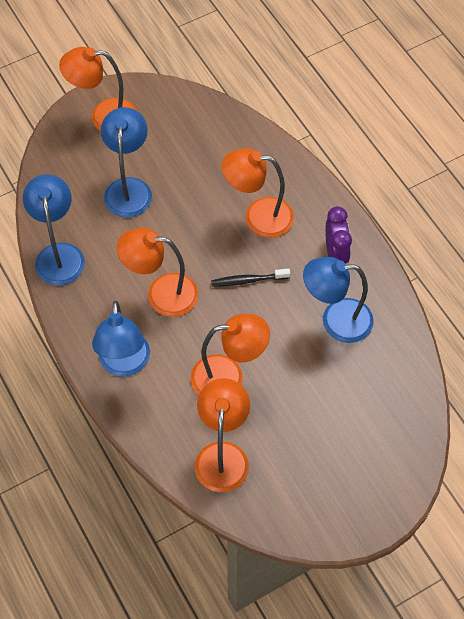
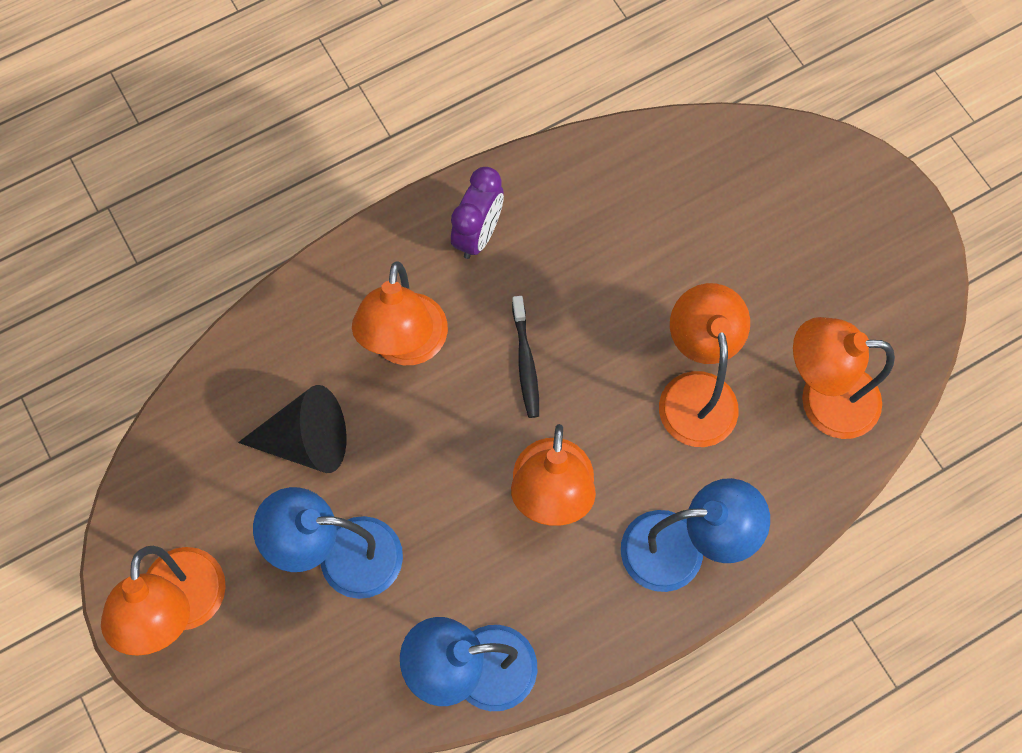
camera: 90 degrees left, 10 degrees up
blue lamp [303,257,374,343] -> none
purple clock [325,206,352,263] -> purple clock turned 120 degrees clockwise [451,167,504,259]
none -> black cone [238,385,346,473]

